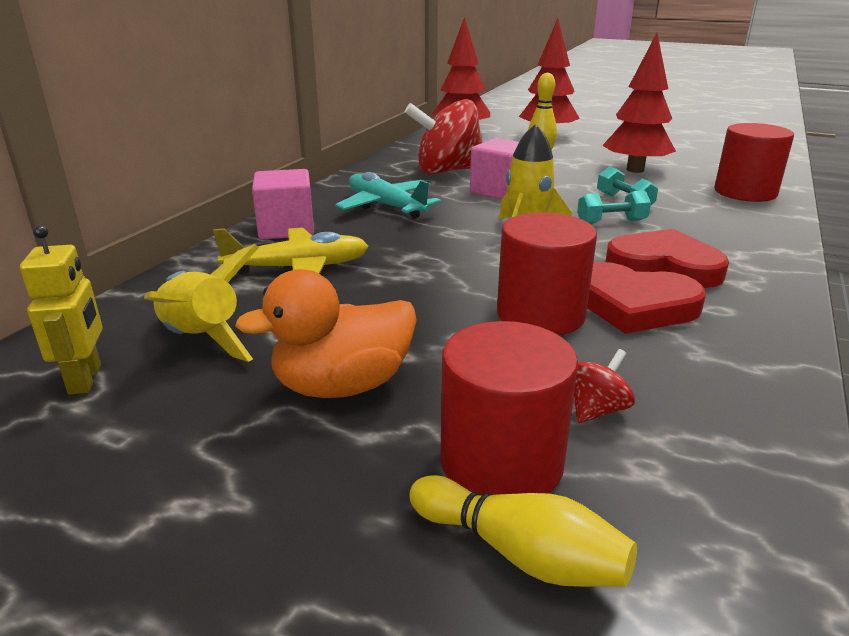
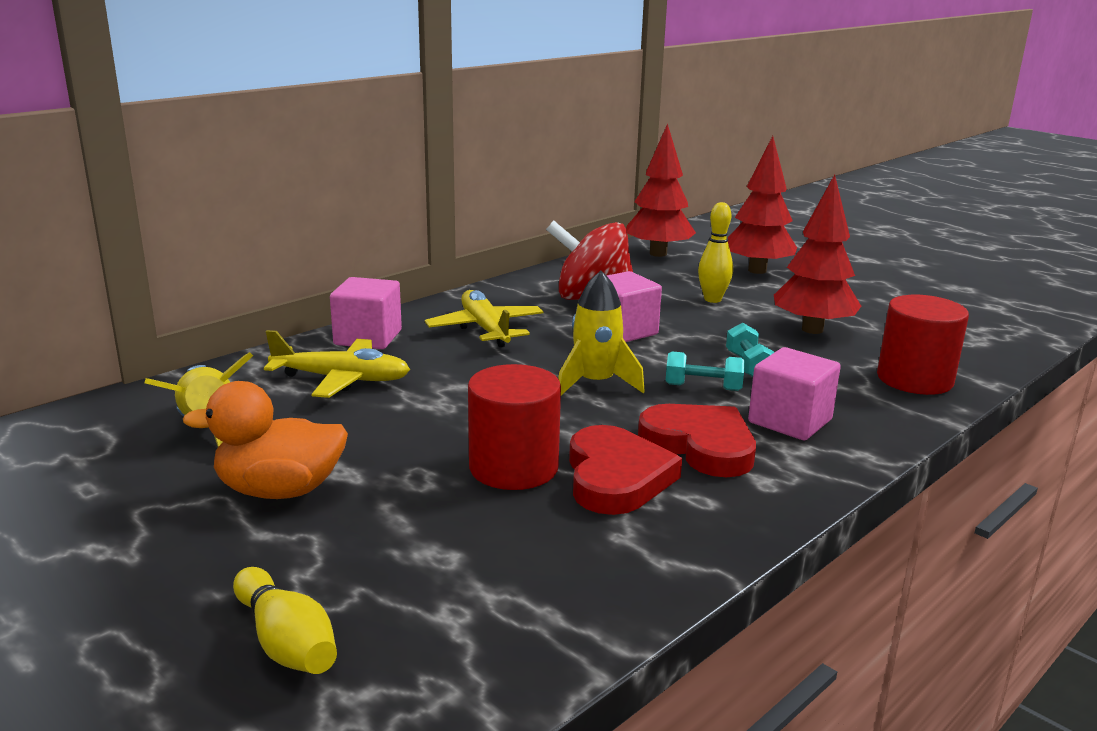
camera: 20 degrees right, 5 degrees down
yellow robot [20,225,103,395] -> none
turquoise plane [335,172,441,218] -> yellow plane [425,290,543,347]
red cylinder [440,321,578,496] -> none
red spinning top [574,349,635,423] -> none
red heart [587,262,706,334] -> red heart turned 135 degrees counterclockwise [569,425,682,515]
none -> pink cube [748,347,841,440]

